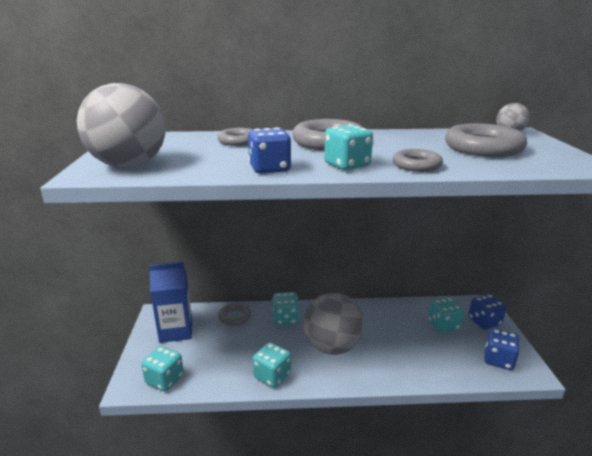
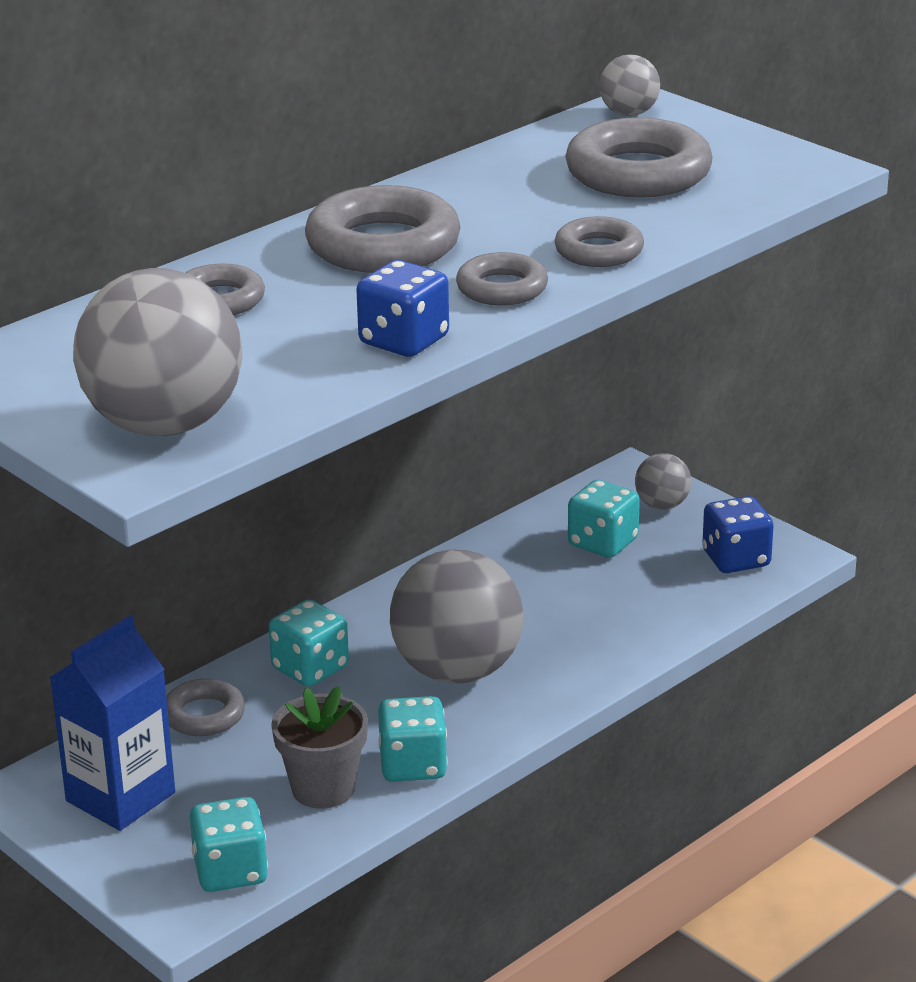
camera: 40 degrees left, 5 degrees up
turquoise dice [324,124,373,170] -> grey ring [456,252,548,305]
blue dice [468,294,506,330] -> grey ball [635,453,691,510]
none -> grey flower pot [271,686,368,809]

